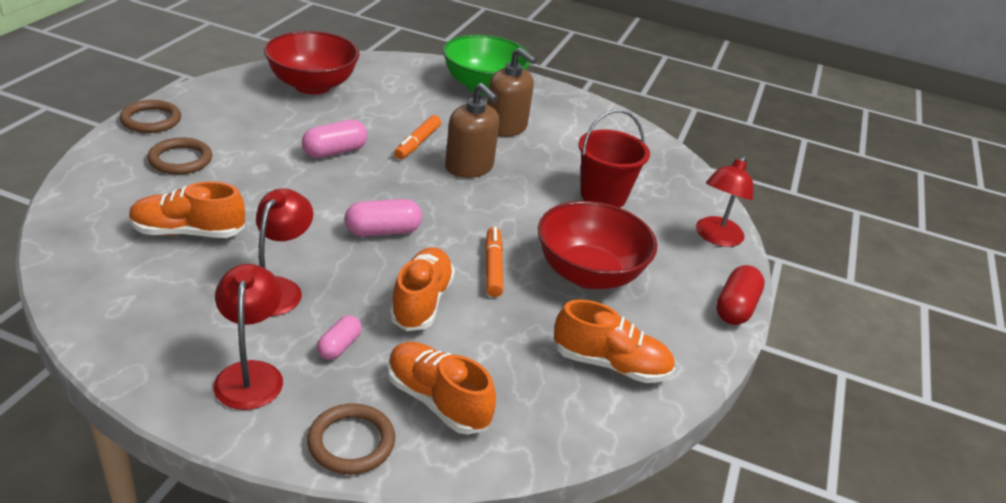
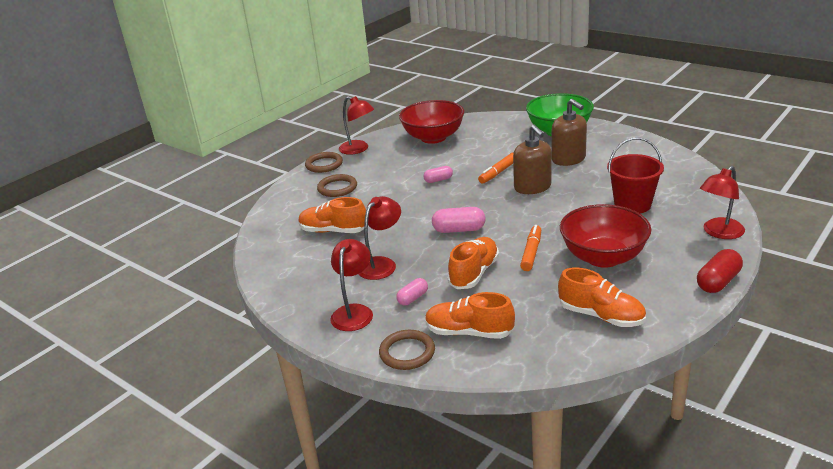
camera: 25 degrees right, 5 degrees down
pink capsule [302,120,368,158] -> pink capsule [424,166,453,183], size x0.63
orange shoe [388,342,496,435] -> orange shoe turned 45 degrees counterclockwise [425,292,515,339]
none -> red lamp [339,96,374,155]

